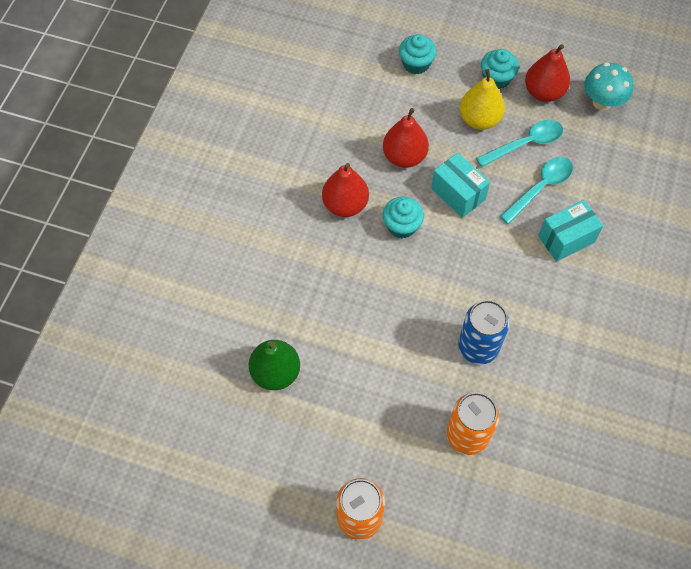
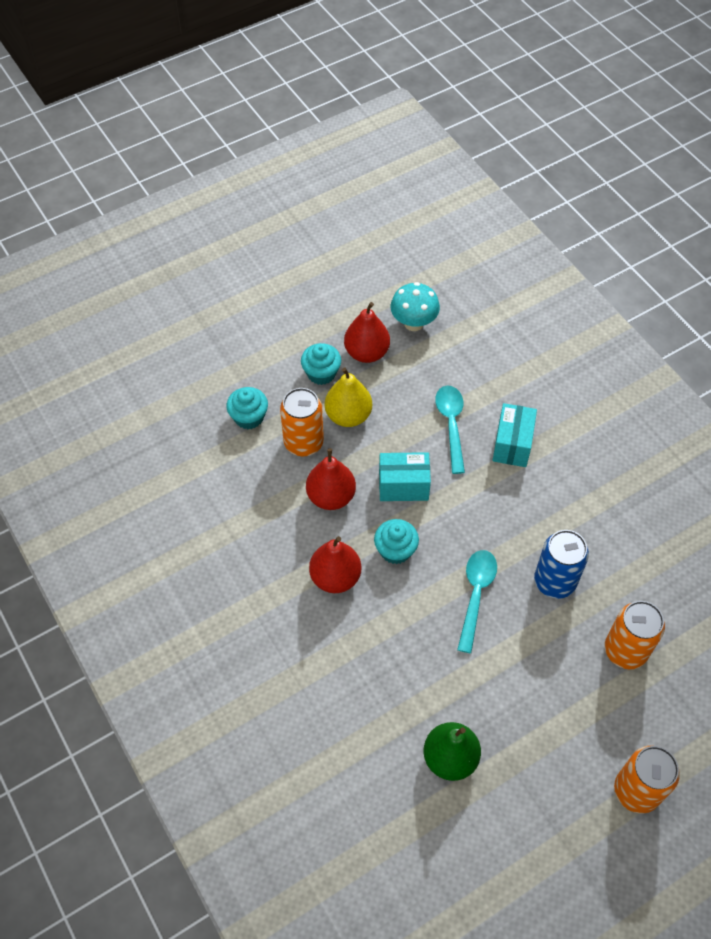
camera: 50 degrees left, 5 degrees down
turquoise spoon [476,120,563,167] -> turquoise spoon moved to [457,550,497,653]
none -> orange can [280,388,324,456]

